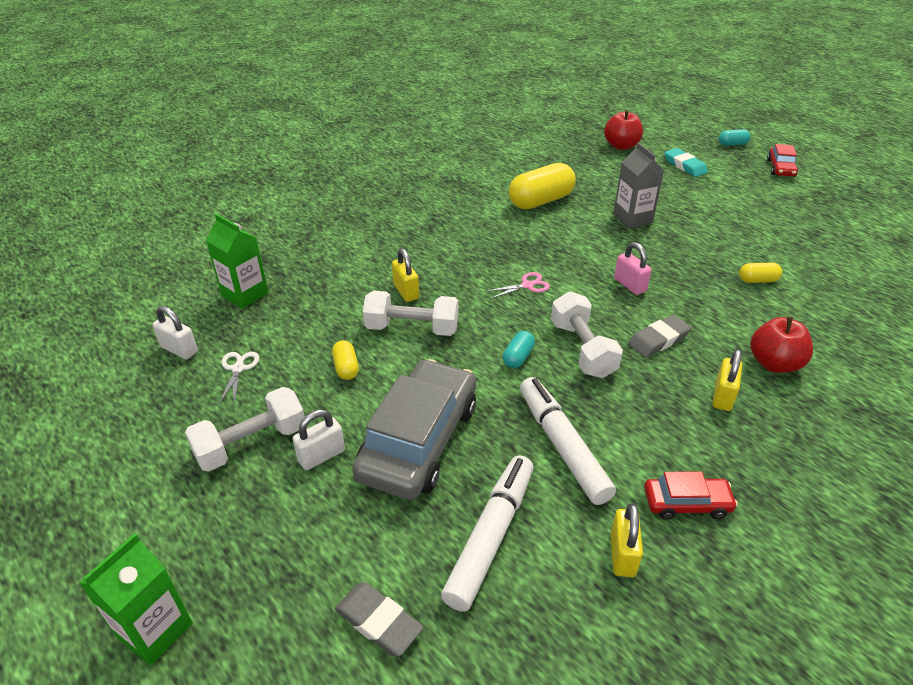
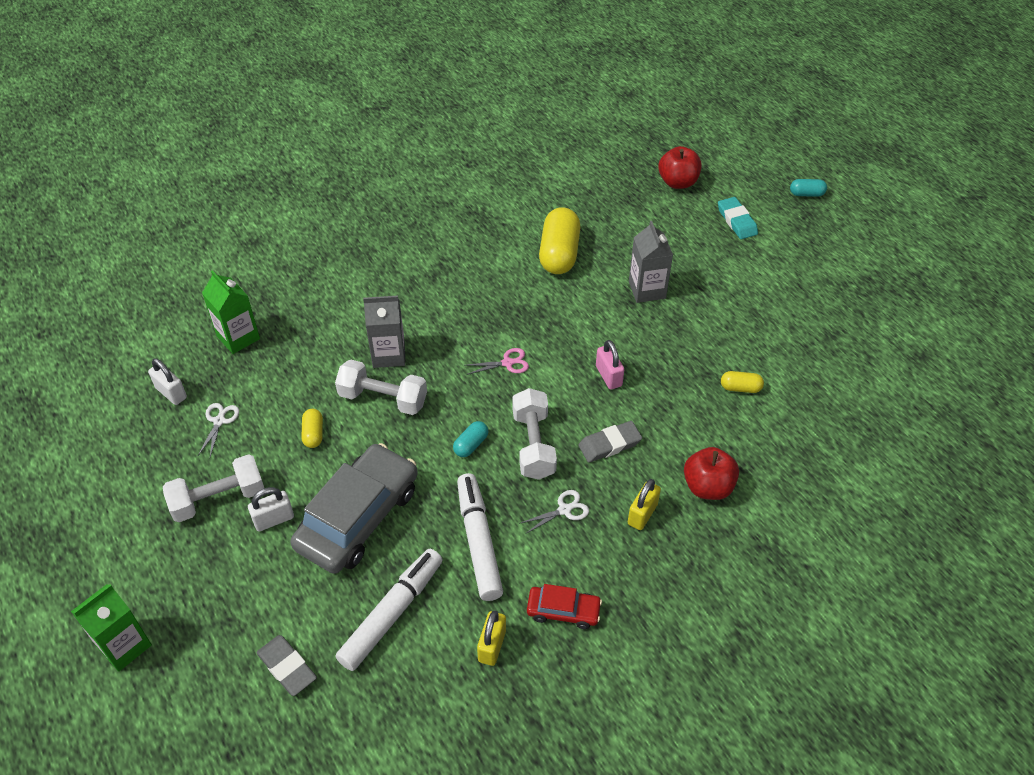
camera: 10 degrees right, 10 degrees up
yellow padlock [392,248,419,302] -> grey carton [363,296,405,368]
yellow capsule [509,163,576,209] -> yellow capsule turned 60 degrees counterclockwise [539,207,581,274]
red car [767,144,798,177] -> none
none -> white scissors [519,490,589,534]

